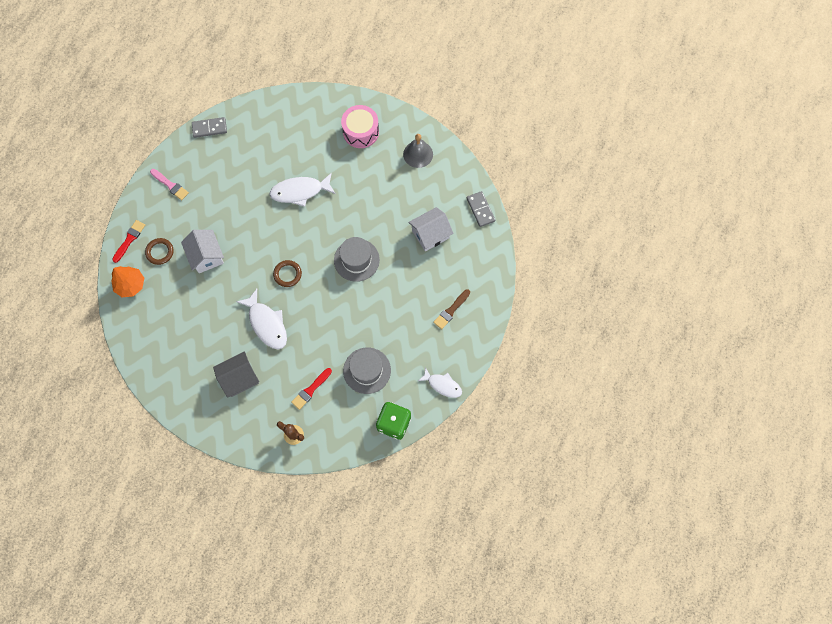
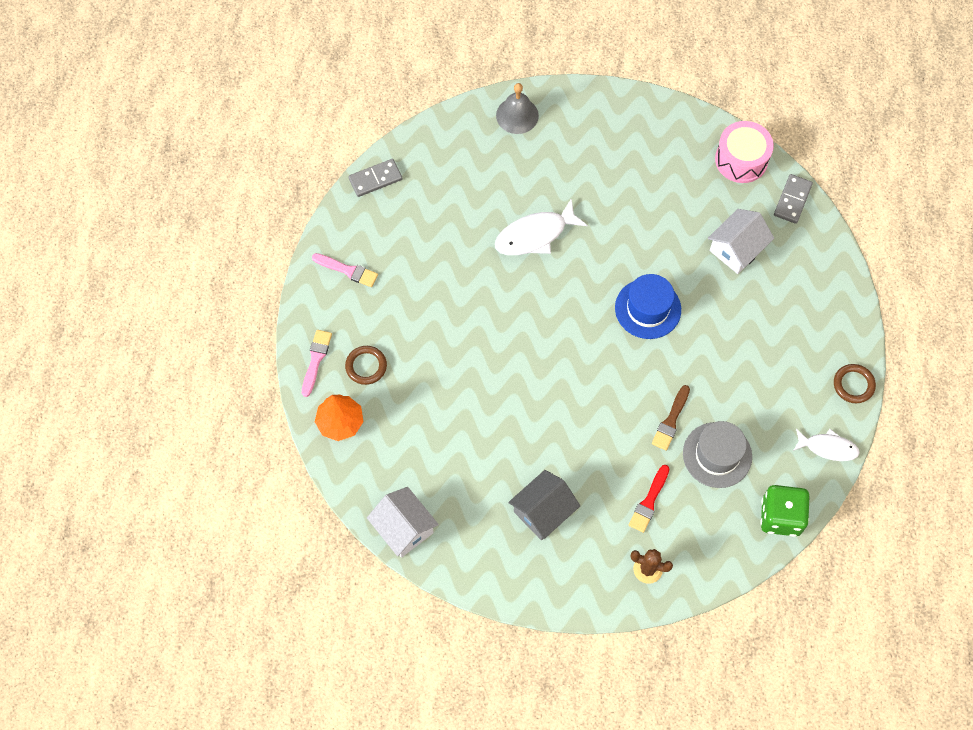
camera: 15 degrees left, 5 degrees down
red brush [112,220,145,263] -> pink brush [302,330,332,397]
white house [181,230,224,273] -> white house moved to [367,487,439,558]
white fish [236,289,287,350] -> none
brown ring [273,260,302,287] -> brown ring moved to [834,364,876,403]
grey hat [334,237,380,282] -> blue hat [615,274,681,339]
pink drum [341,105,379,148] -> pink drum moved to [715,121,774,183]
grey bell [403,134,433,168] -> grey bell moved to [496,83,539,134]
brown brush [433,289,470,329] -> brown brush moved to [652,385,690,451]
grey domino [467,191,495,227] -> grey domino turned 60 degrees clockwise [774,174,813,224]

